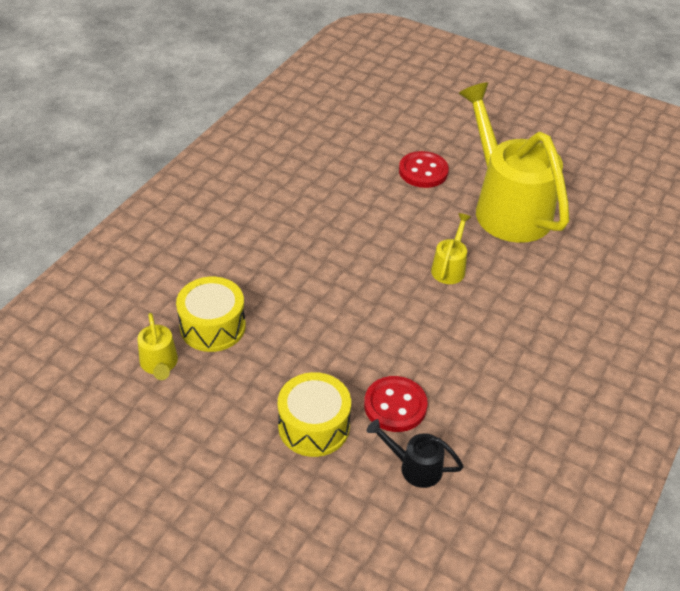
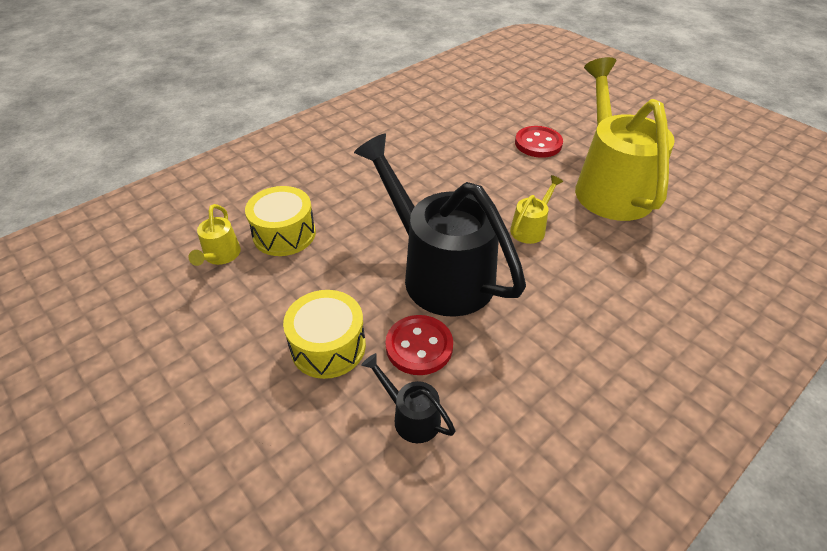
camera: 20 degrees right, 0 degrees up
none -> black watering can [354,133,526,317]

